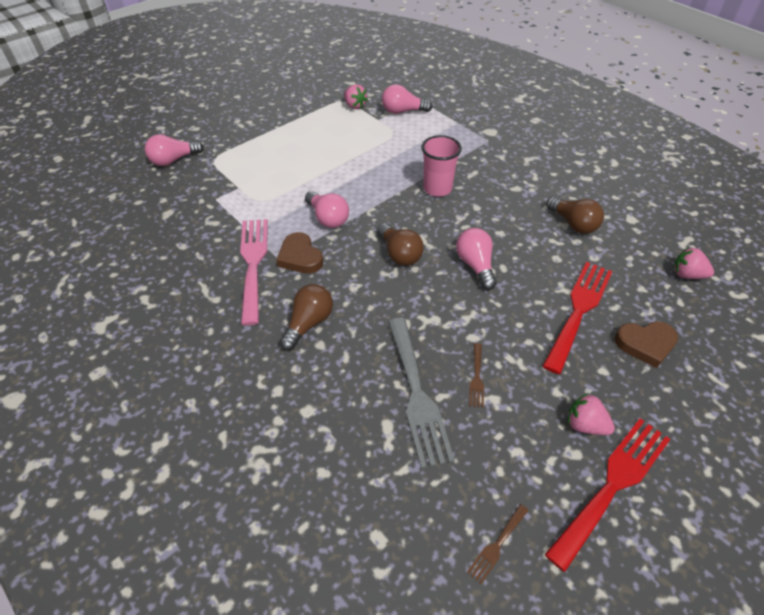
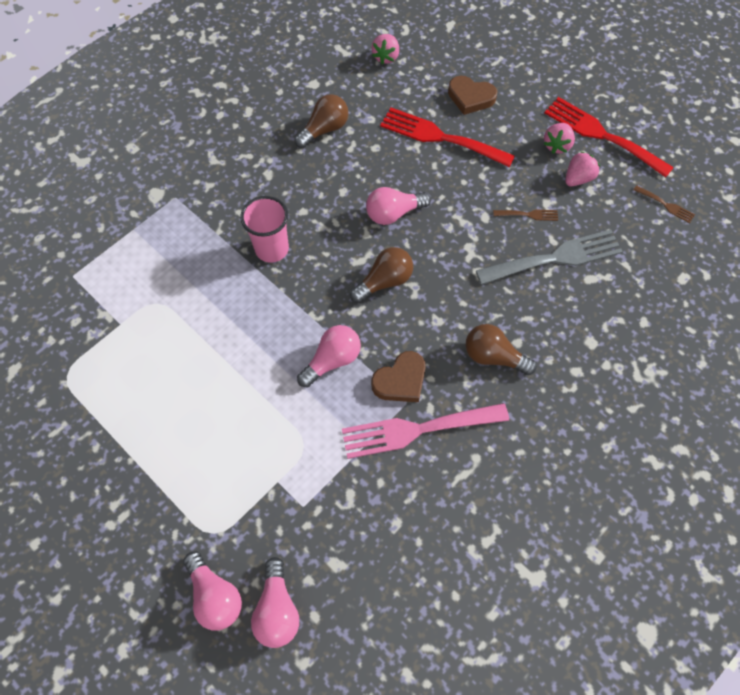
camera: 95 degrees left, 15 degrees up
pink strawberry [344,84,368,109] -> pink strawberry moved to [565,151,600,187]
pink light bulb [382,84,432,114] -> pink light bulb moved to [251,557,299,648]
brown heart [615,321,678,368] -> brown heart turned 120 degrees clockwise [448,76,498,115]

